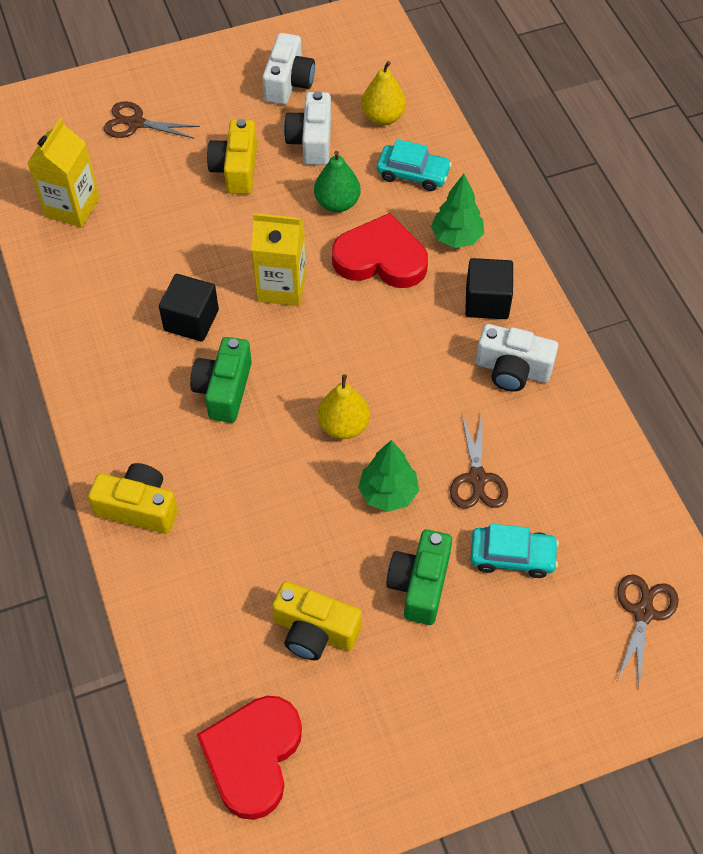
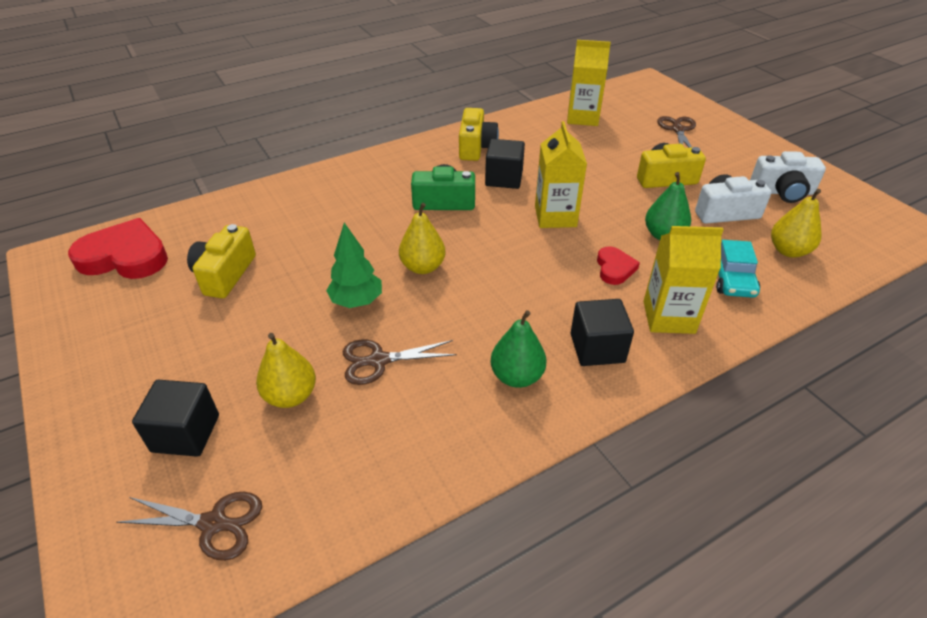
camera: 80 degrees right, 15 degrees down
yellow camera [88,463,178,534] -> yellow camera moved to [459,108,499,161]
red heart [332,213,428,288] -> red heart [597,246,640,285], size x0.52
green camera [386,530,452,625] -> none
green tree [431,174,484,248] -> yellow carton [643,226,724,334]
turquoise car [470,524,559,578] -> yellow pear [256,333,316,408]
white camera [476,324,558,392] -> green pear [490,310,547,388]
none -> black cube [132,380,219,457]

